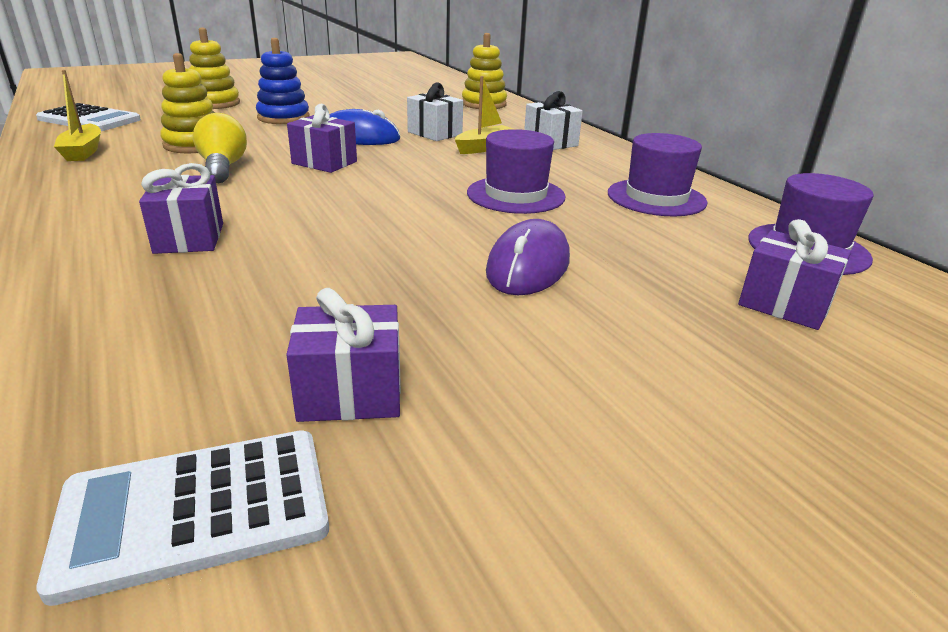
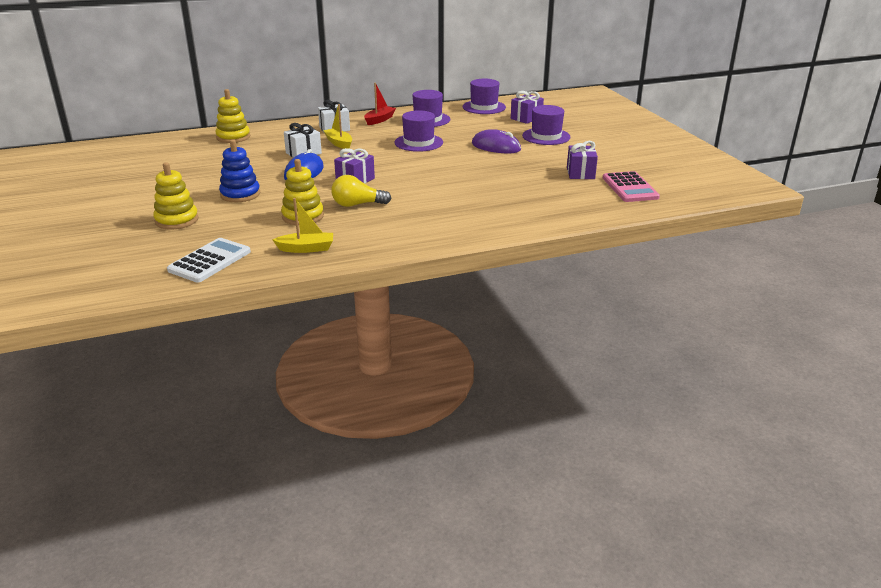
camera: 80 degrees left, 0 degrees up
white calculator [36,430,329,606] -> pink calculator [603,171,660,202]
purple gift [139,163,223,254] -> none
none -> red boat [364,83,396,125]
none -> purple hat [522,105,570,145]

